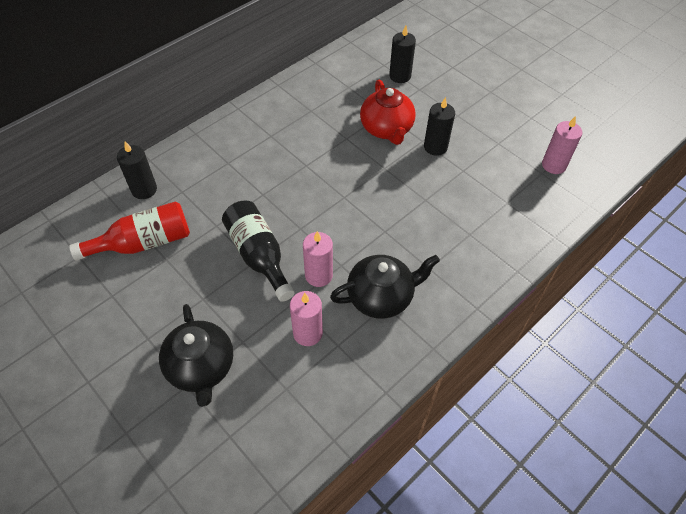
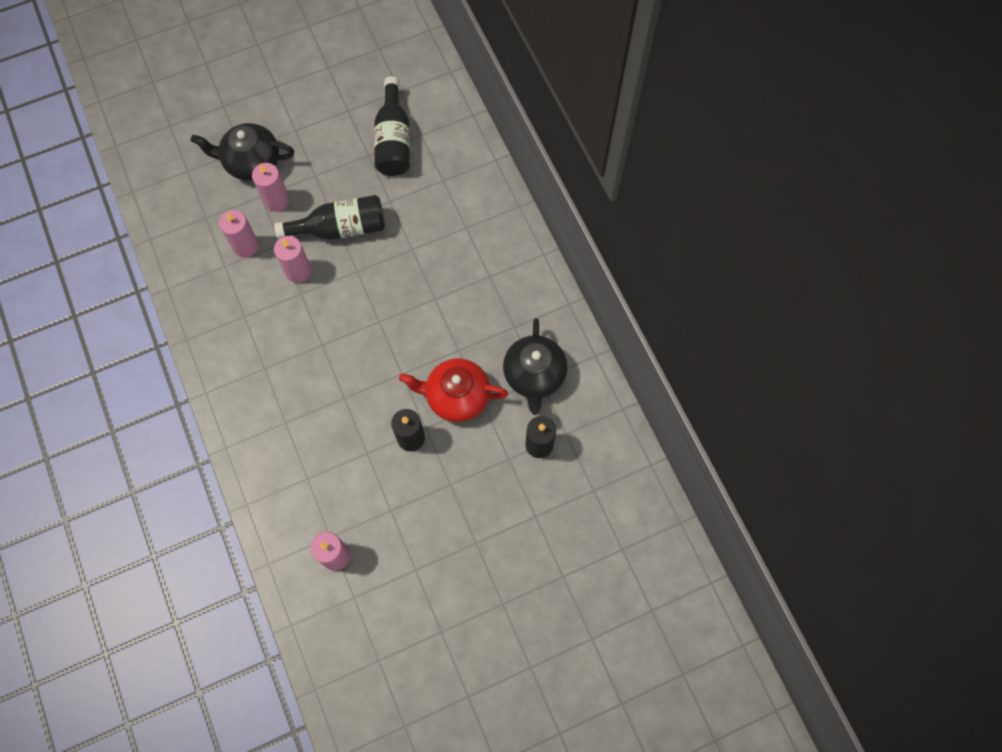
camera: 110 degrees right, 15 degrees up
red bottle [69,201,190,261] -> black bottle [374,76,410,176]
black candle [117,141,157,199] -> none
black teapot [330,255,440,319] -> black teapot moved to [503,318,568,415]
none -> pink candle [252,163,290,212]

